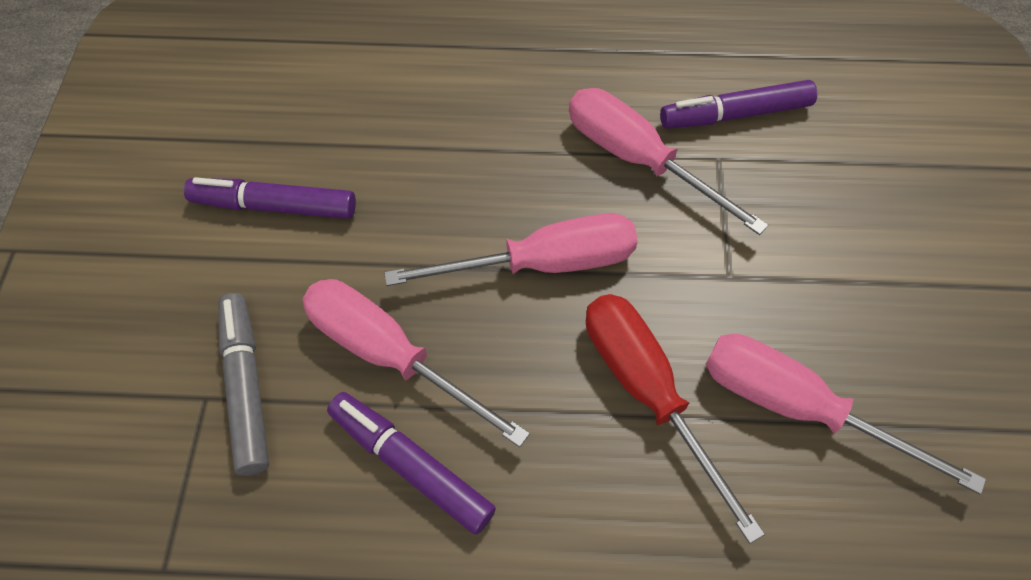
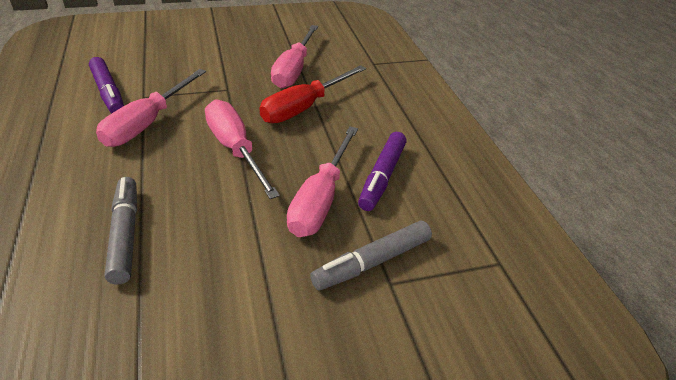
camera: 110 degrees left, 20 degrees down
purple marker [184,177,356,219] -> none
none -> grey marker [105,177,137,285]

